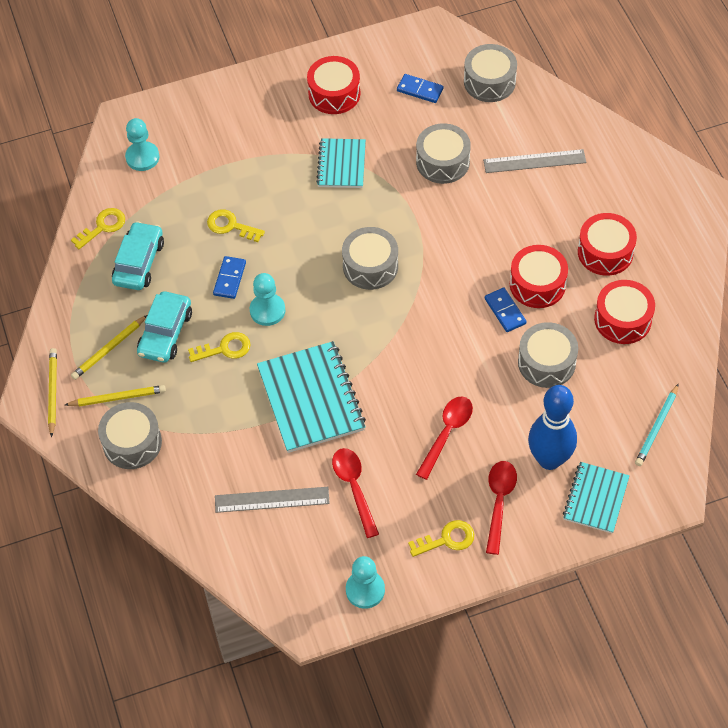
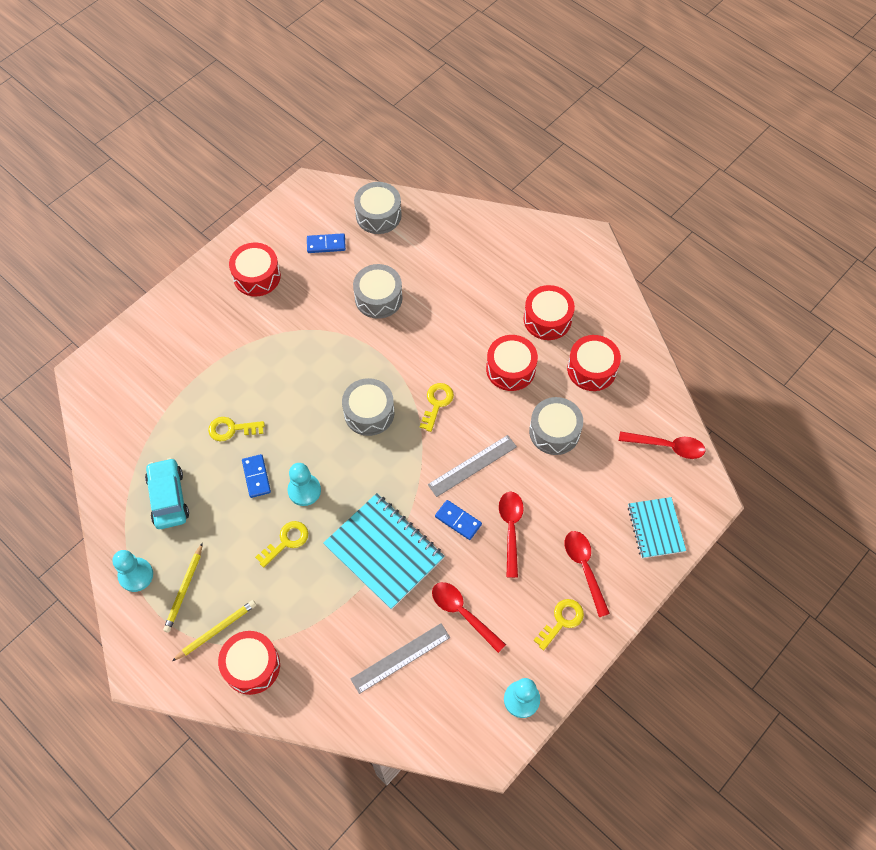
camera: 30 degrees left, 5 degrees up
yellow pencil [48,348,57,437] -> none
yellow key [71,208,125,249] -> yellow key moved to [420,383,454,432]
grey drum [98,402,162,469] -> red drum [218,631,280,695]
turquoise pawn [125,118,160,171] -> turquoise pawn moved to [112,550,153,592]
turquoise car [137,291,192,363] -> none
turquoise notebook [316,138,366,188] -> none
grey ruler [483,149,586,173] -> grey ruler moved to [428,435,517,497]
blue domino [485,288,527,332] -> blue domino moved to [435,500,482,540]
blue bowling pin [528,385,577,470] -> none
turquoise pencil [635,384,678,466] -> red spoon [619,431,705,459]

